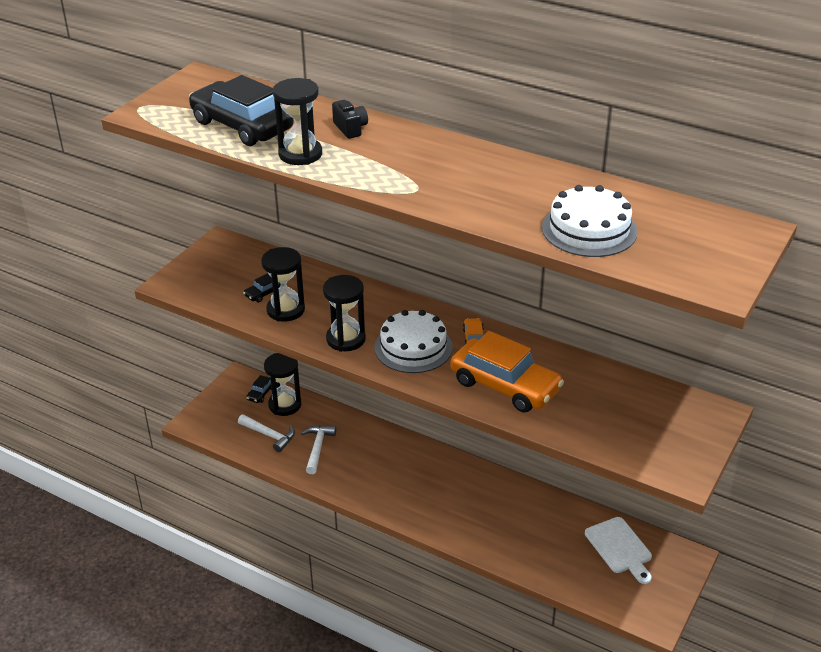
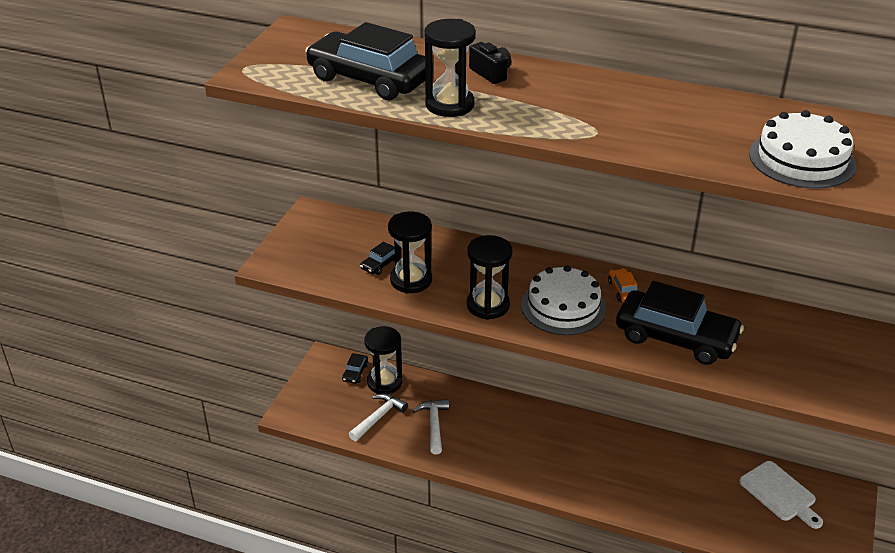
camera: 10 degrees left, 0 degrees up
white hammer [238,414,295,452] -> white hammer turned 75 degrees counterclockwise [349,393,408,441]
orange car [451,331,564,412] -> black car [616,281,744,365]

